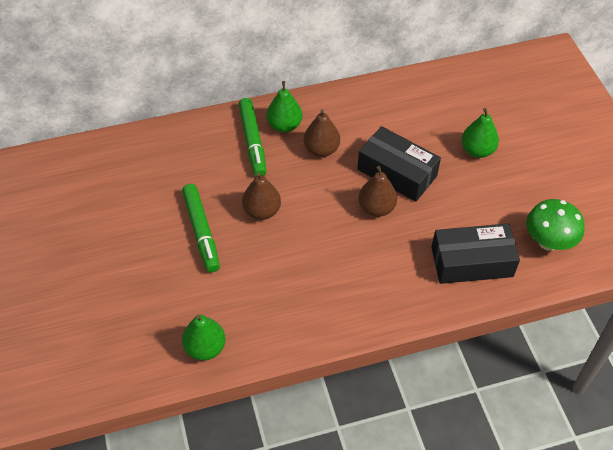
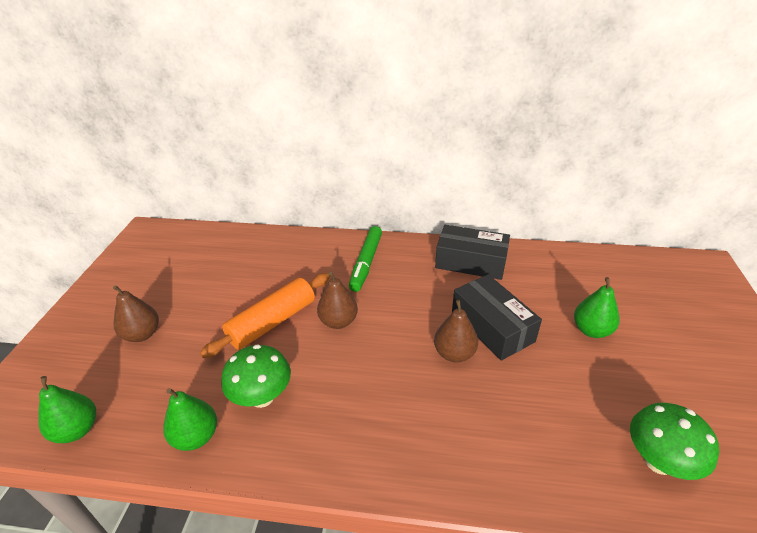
camera: 25 degrees right, 15 degrees down
green marker [182,184,220,272] -> orange rolling pin [200,273,330,358]
green pear [267,81,303,133] -> green pear moved to [38,376,96,443]
brown pear [304,109,340,157] -> brown pear moved to [113,285,159,342]
black box [431,223,520,284] -> black box moved to [435,225,510,280]
none -> green mushroom [221,344,291,408]

